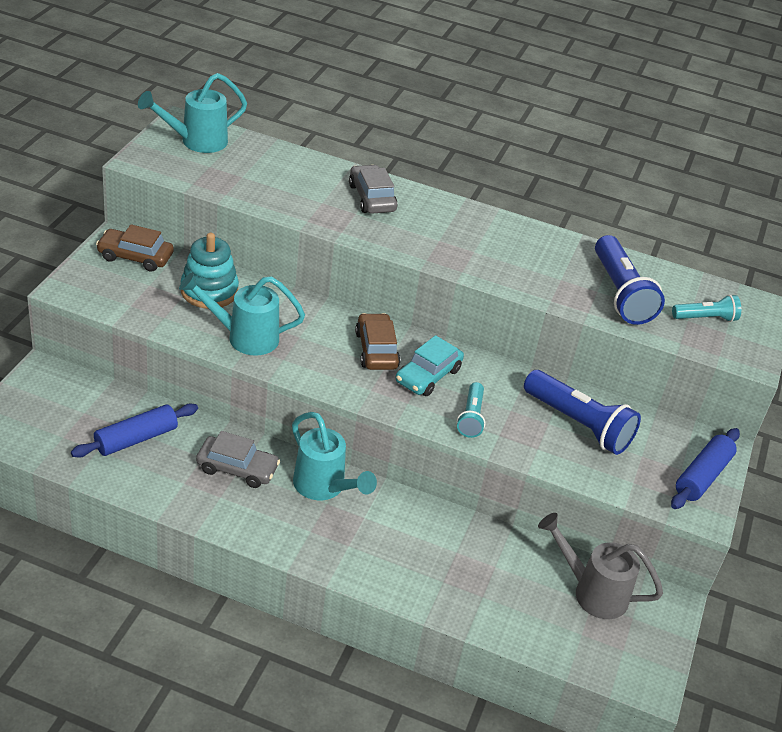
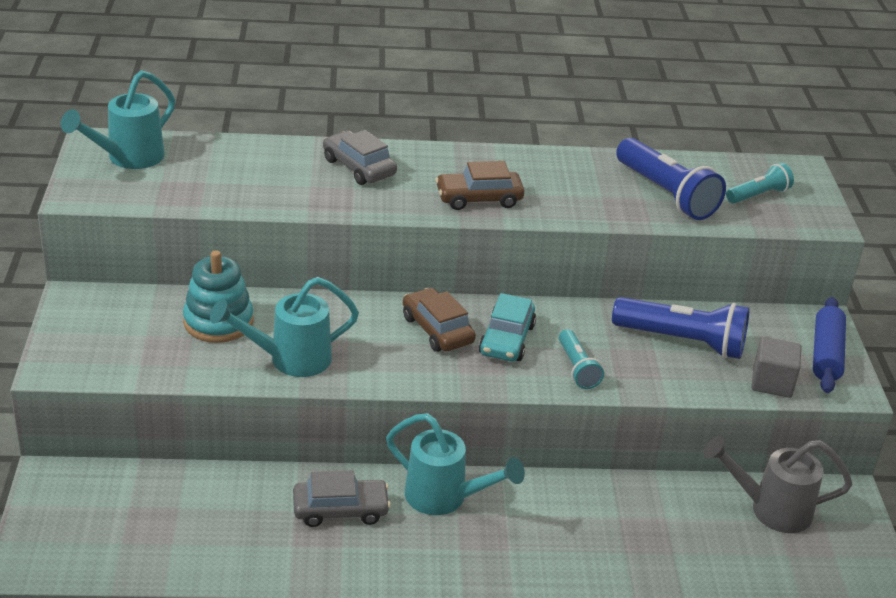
camera: 20 degrees left, 5 degrees down
blue rolling pin [71,404,198,458] -> none
brown car [96,224,174,272] -> brown car moved to [435,161,524,210]
none -> grey cube [751,337,801,398]

